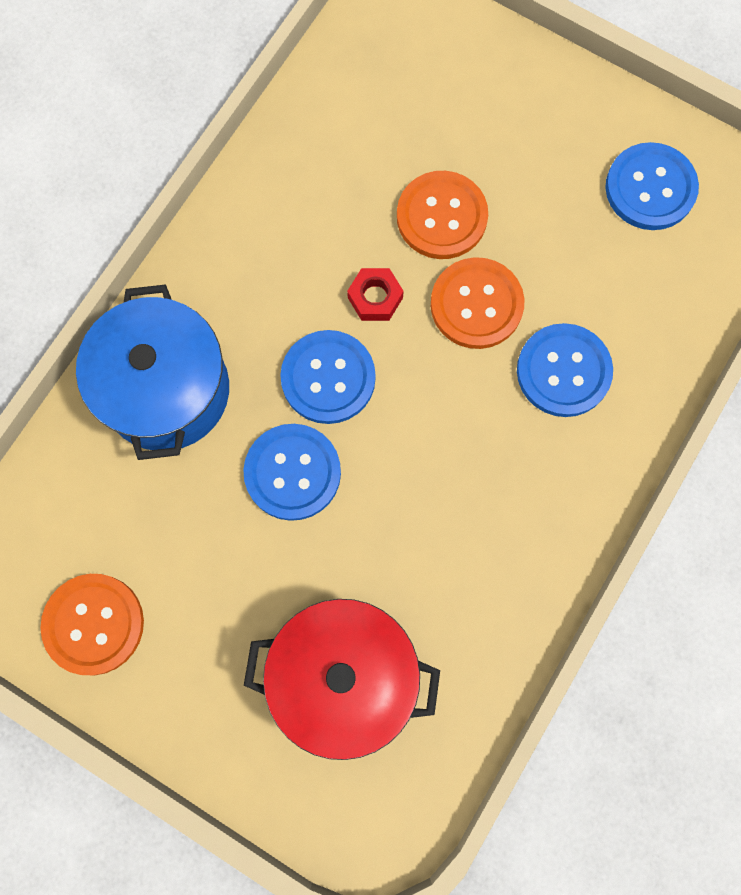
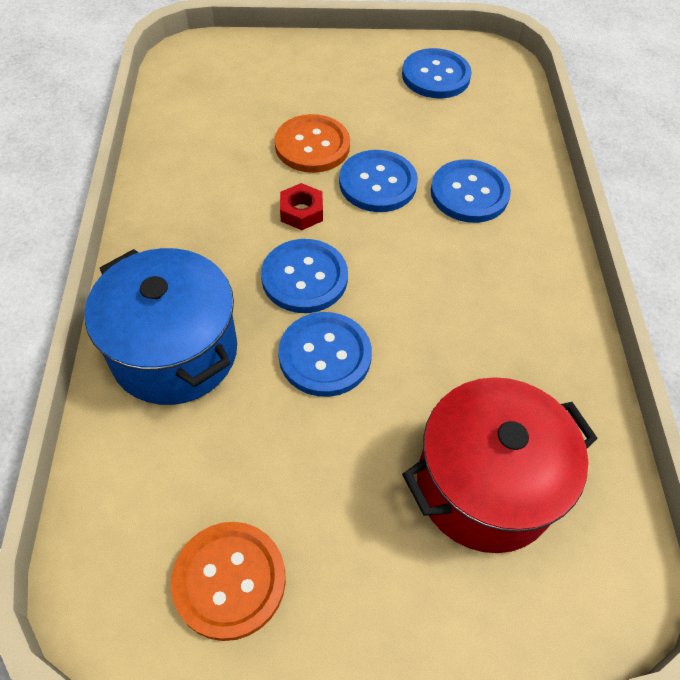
camera: 35 degrees left, 20 degrees down
orange button [431,257,524,349] -> blue button [339,150,418,212]

